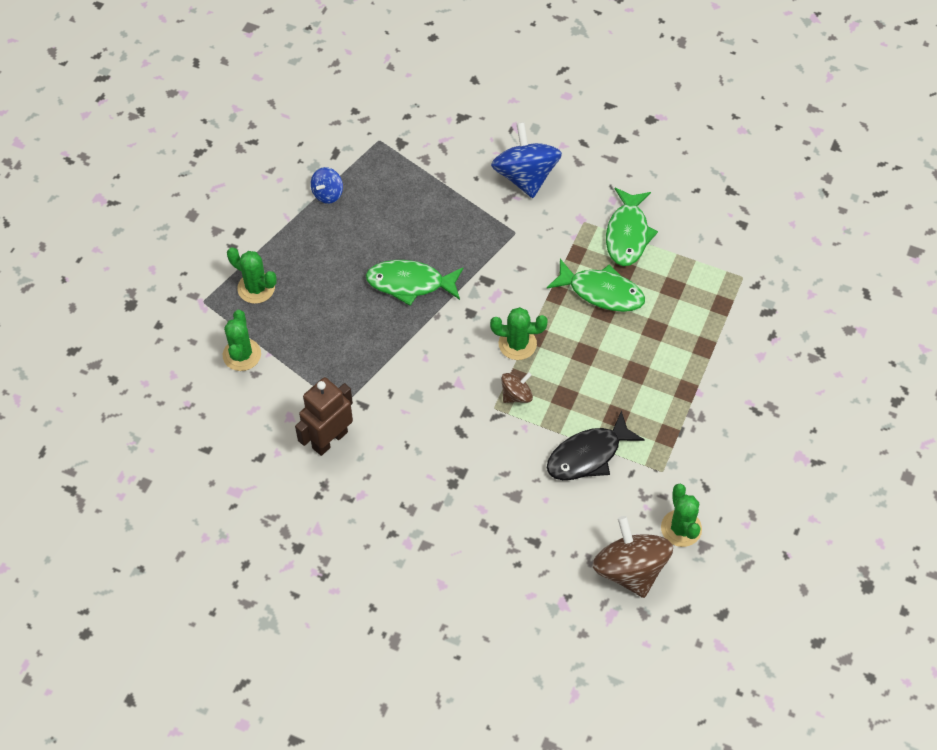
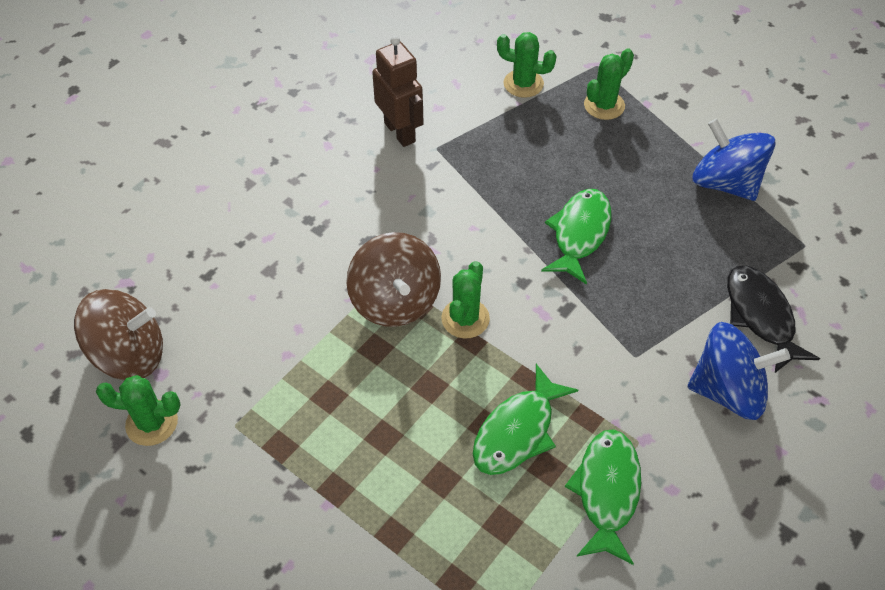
camera: 105 degrees right, 5 degrees down
blue spinning top [311,167,343,204] -> blue spinning top [693,119,776,201], size x1.97
brown spinning top [501,372,533,403] -> brown spinning top [346,232,441,327], size x1.97
black fish [547,410,645,480] -> black fish moved to [727,266,820,373]
green fish [606,188,658,266] -> green fish turned 75 degrees clockwise [565,429,641,565]

